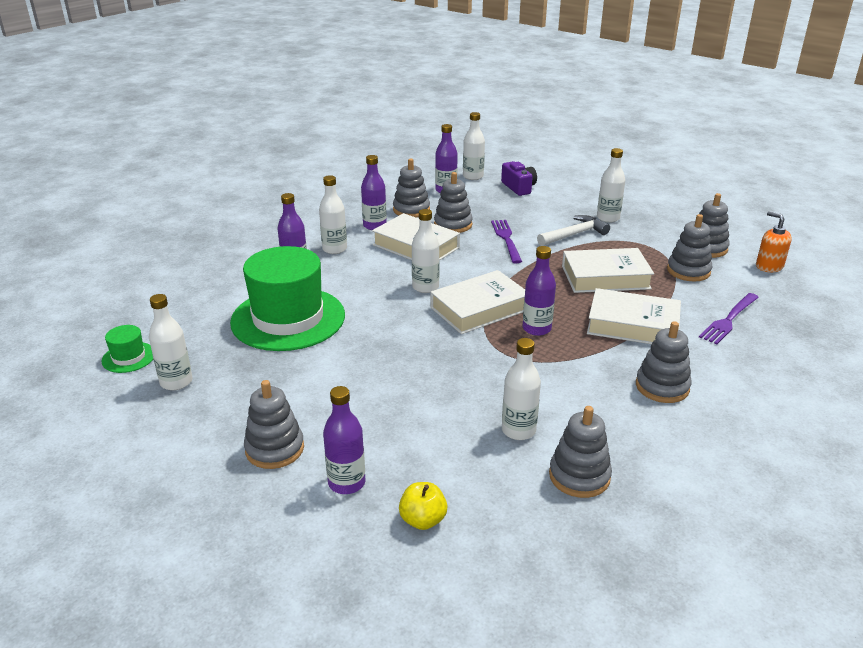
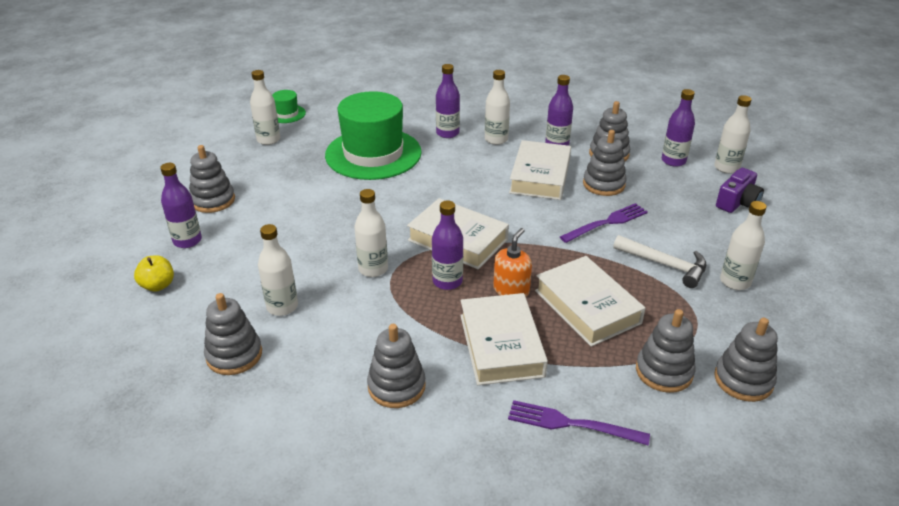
camera: 65 degrees right, 5 degrees up
white bottle [412,209,440,293] -> white bottle moved to [354,189,388,277]
orange soap dispenser [756,211,792,273] -> orange soap dispenser moved to [493,228,532,297]

